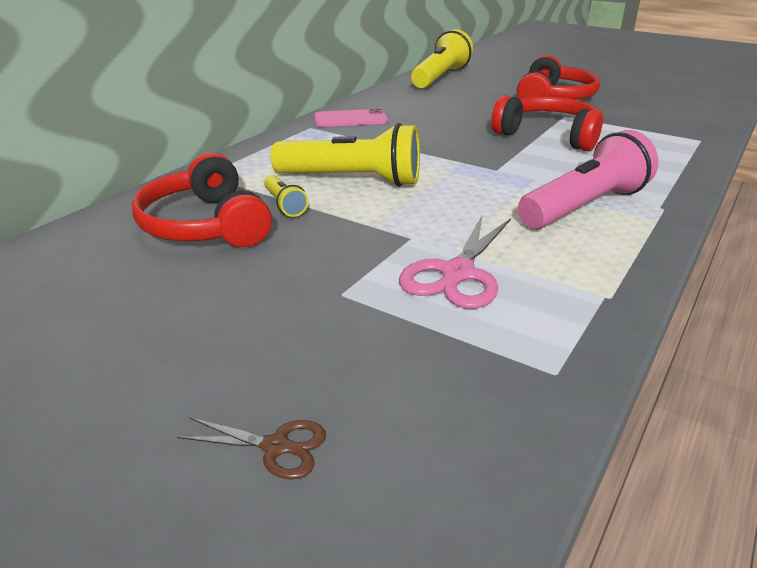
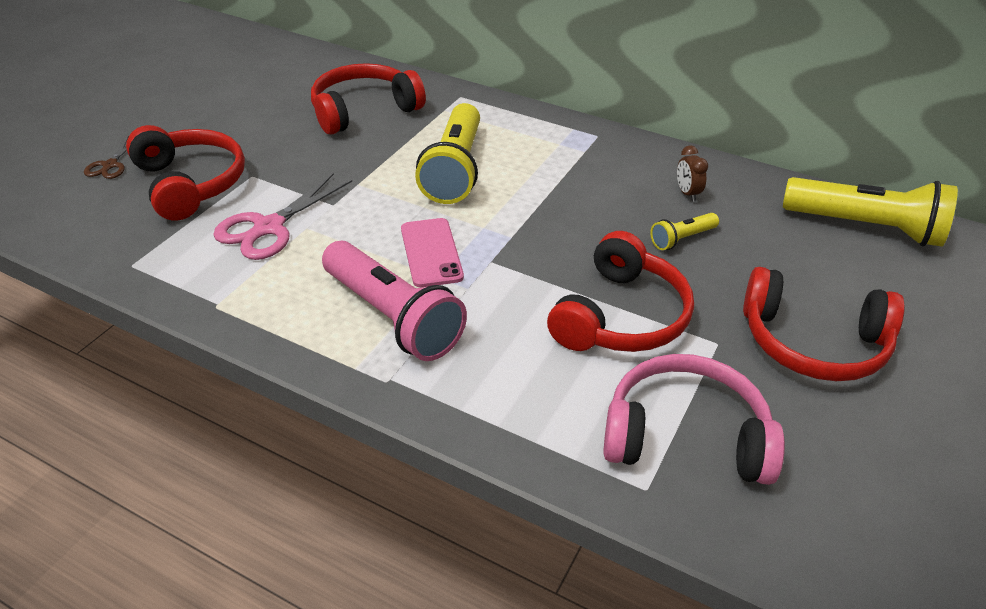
camera: 85 degrees right, 10 degrees up
yellow flashlight [264,175,308,217] -> yellow flashlight moved to [650,213,719,250]
pink phone [314,108,388,127] -> pink phone moved to [401,218,464,287]
pink scissors [399,216,511,309] -> pink scissors turned 75 degrees counterclockwise [213,173,352,260]
none -> red headphones [126,125,245,221]
none -> pink headphones [603,354,785,485]
none -> brown clock [677,145,708,202]

